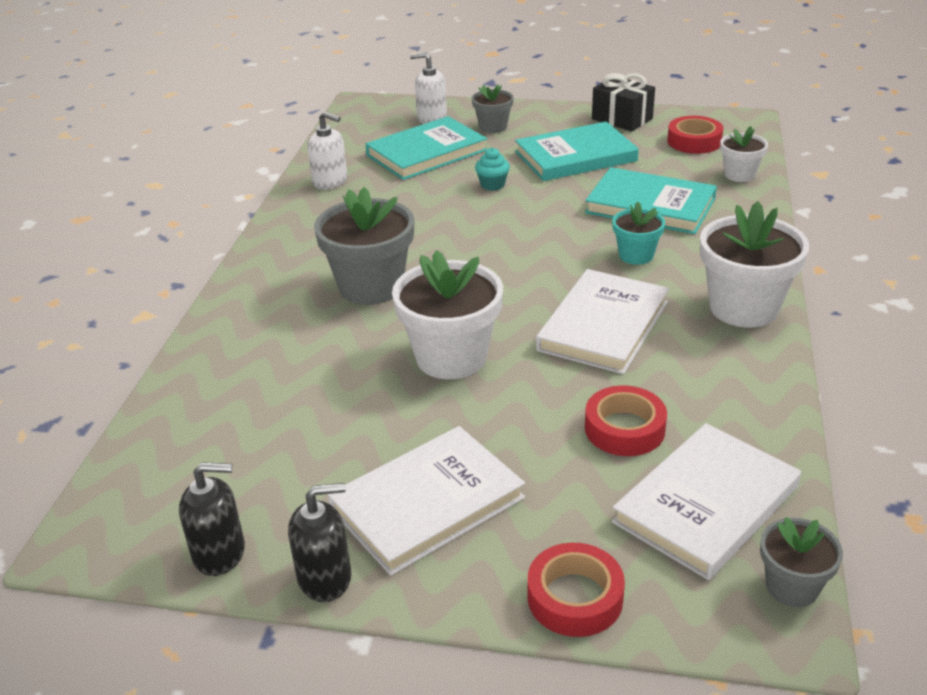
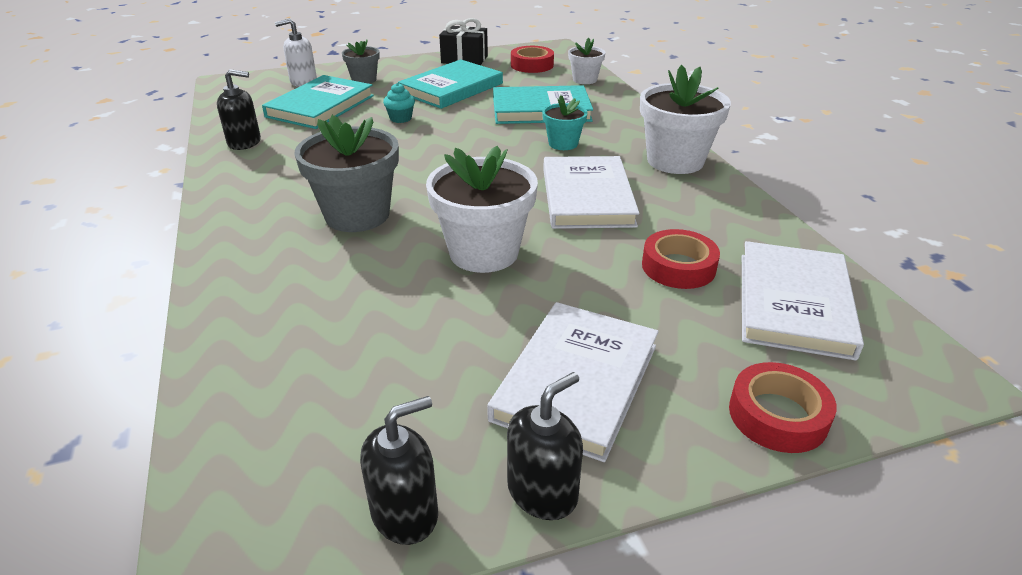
camera: 30 degrees left, 0 degrees up
white soap dispenser [307,111,347,190] -> black soap dispenser [217,69,261,150]
grey flower pot [760,517,843,607] -> none

